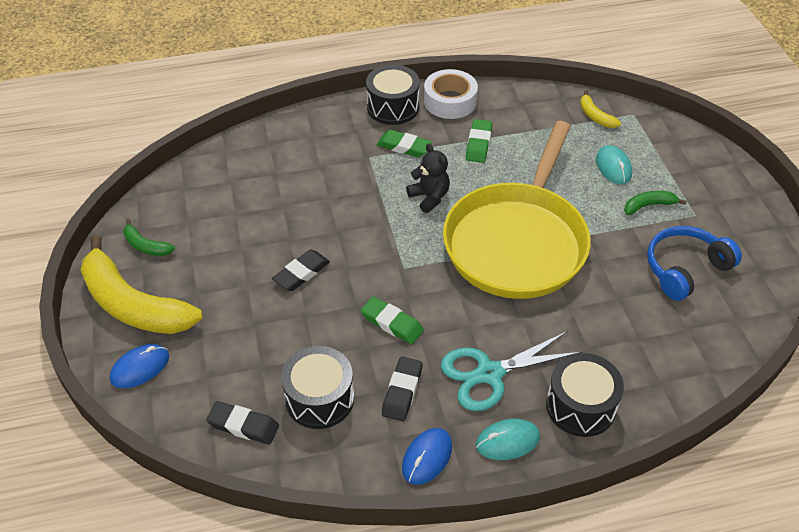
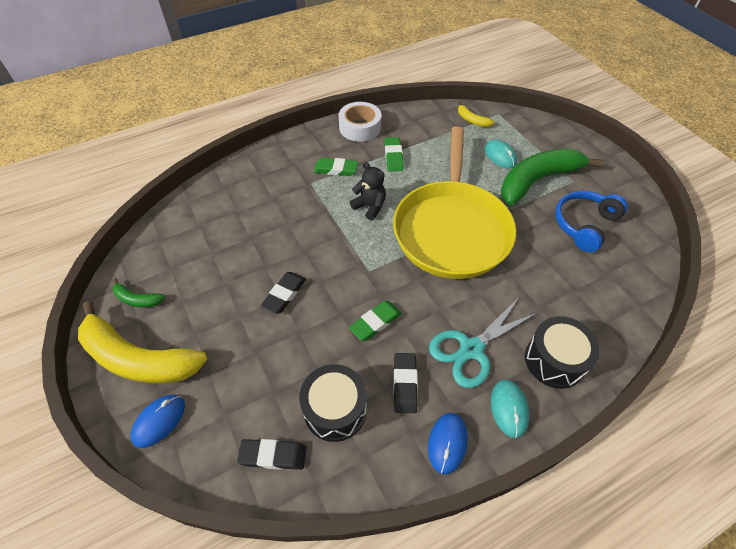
camera: 15 degrees left, 5 degrees up
green eraser [361,296,424,344] -> green eraser turned 60 degrees counterclockwise [349,301,402,341]
black drum [366,65,420,125] -> none
turquoise mouse [476,419,540,460] -> turquoise mouse turned 60 degrees counterclockwise [491,380,529,438]
green banana [624,191,687,215] -> green banana [501,149,603,205], size x2.30

